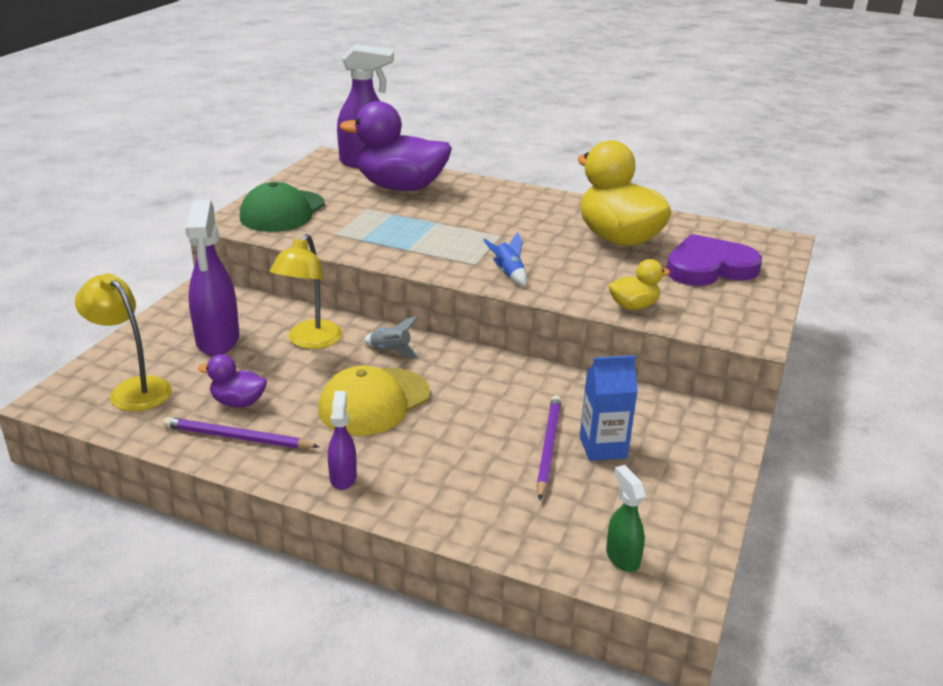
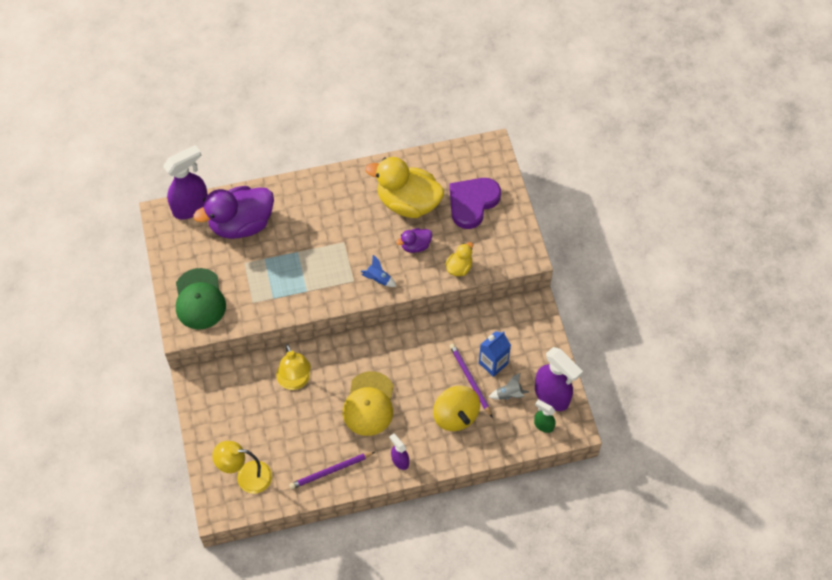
camera: 35 degrees left, 30 degrees up
purple spray bottle [186,200,239,356] -> purple spray bottle moved to [535,347,583,411]
purple duck [198,354,267,408] -> purple duck moved to [396,228,432,253]
grey rocket [363,316,419,358] -> grey rocket moved to [489,373,529,400]
none -> yellow spinning top [433,386,480,431]

